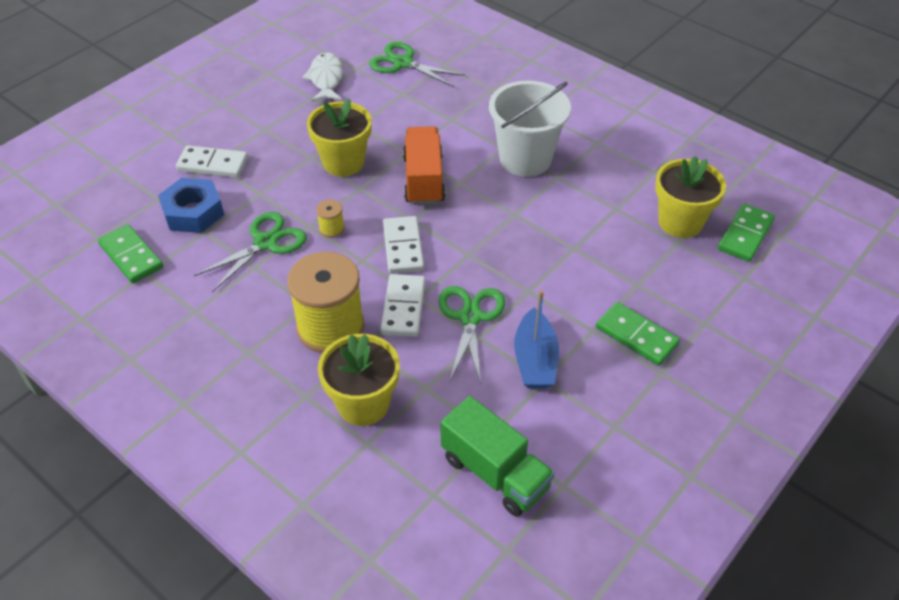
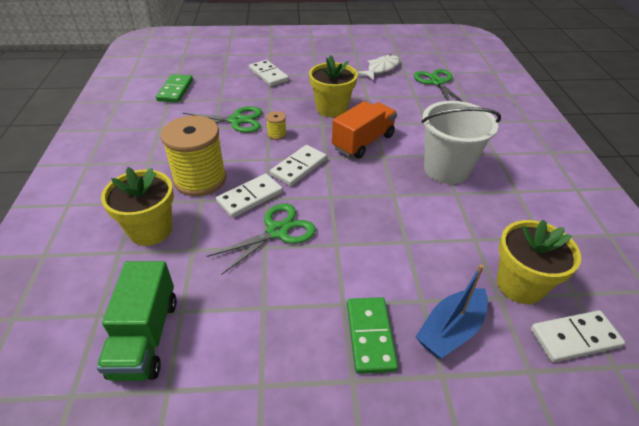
camera: 45 degrees right, 5 degrees down
blue nut [158,178,224,233] -> none
blue boat [514,290,559,388] -> blue boat moved to [416,264,488,358]
green domino [718,203,775,262] -> white domino [531,310,625,362]

